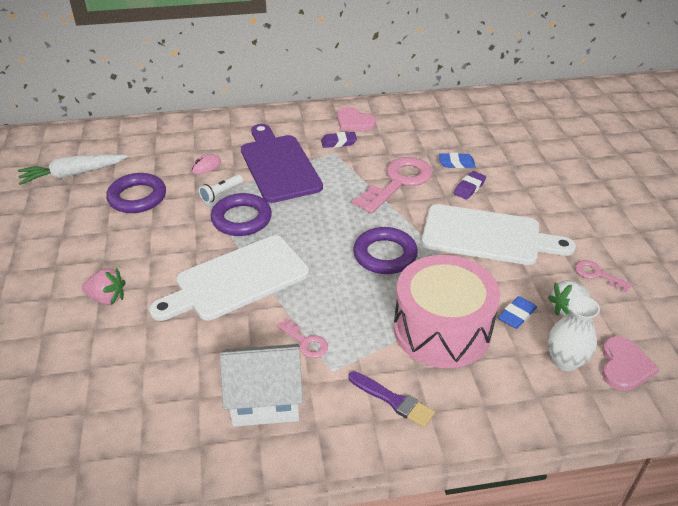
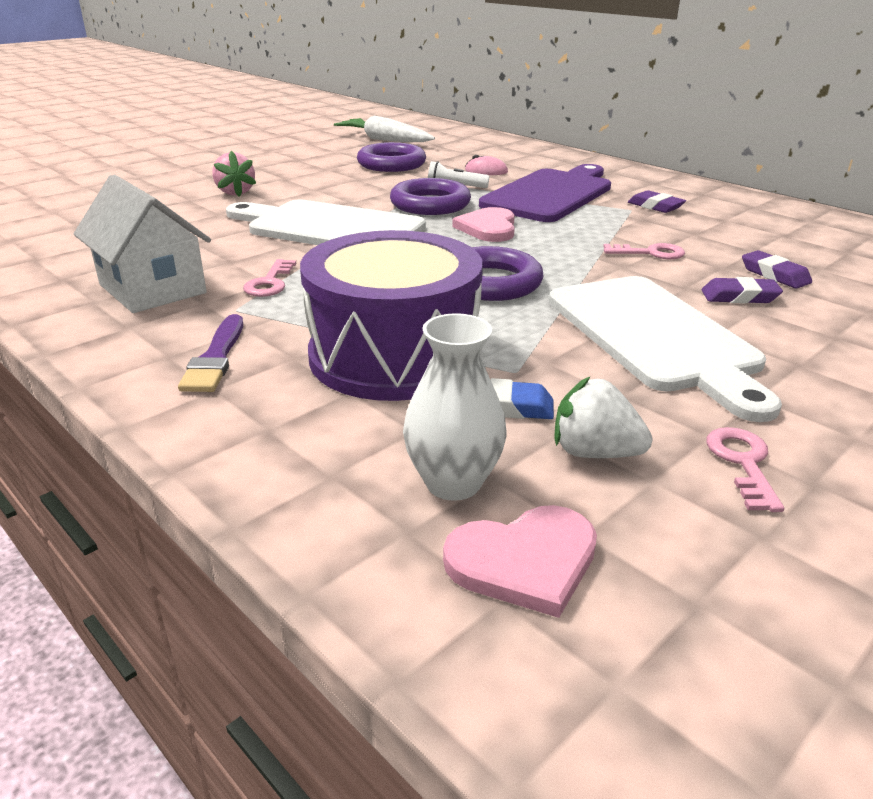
camera: 55 degrees right, 10 degrees down
pink heart [337,107,376,131] -> pink heart moved to [452,207,515,242]
pink key [352,157,433,214] -> pink key [603,243,685,259], size x0.48
pink drum [394,255,500,368] -> purple drum [300,230,483,401]
blue eraser [439,153,475,168] -> purple eraser [742,250,812,289]

